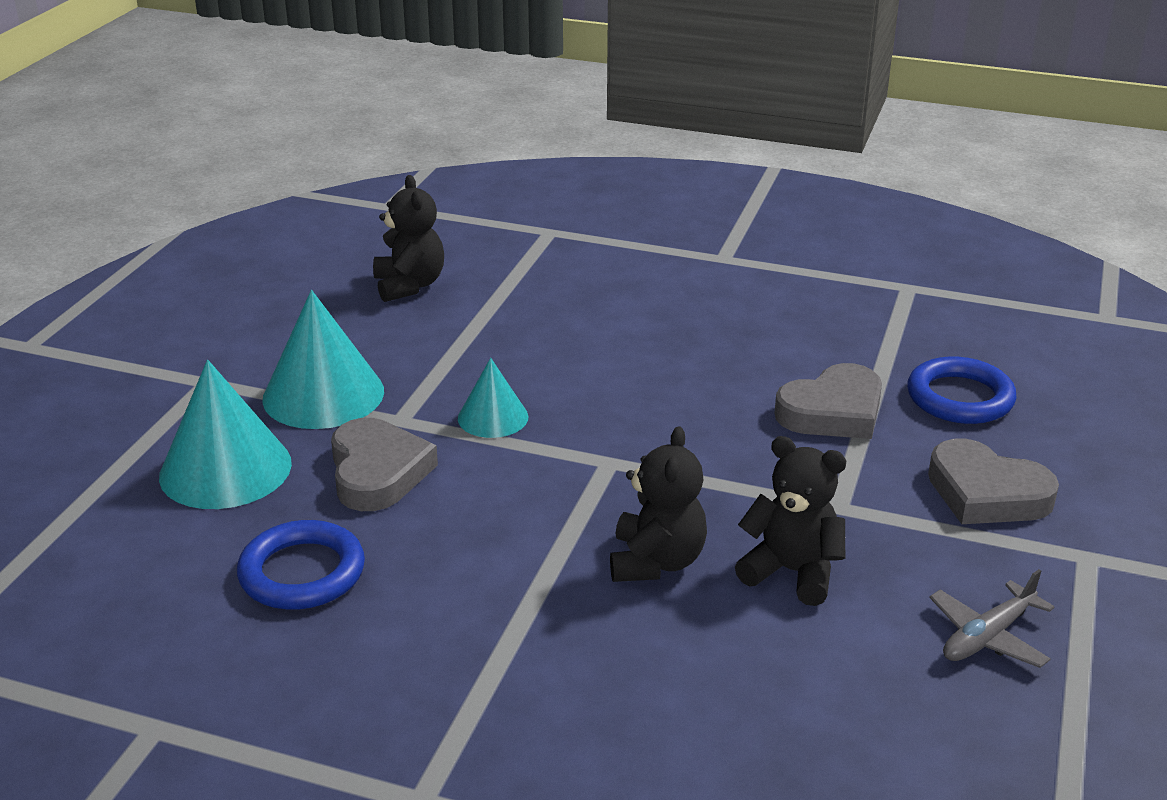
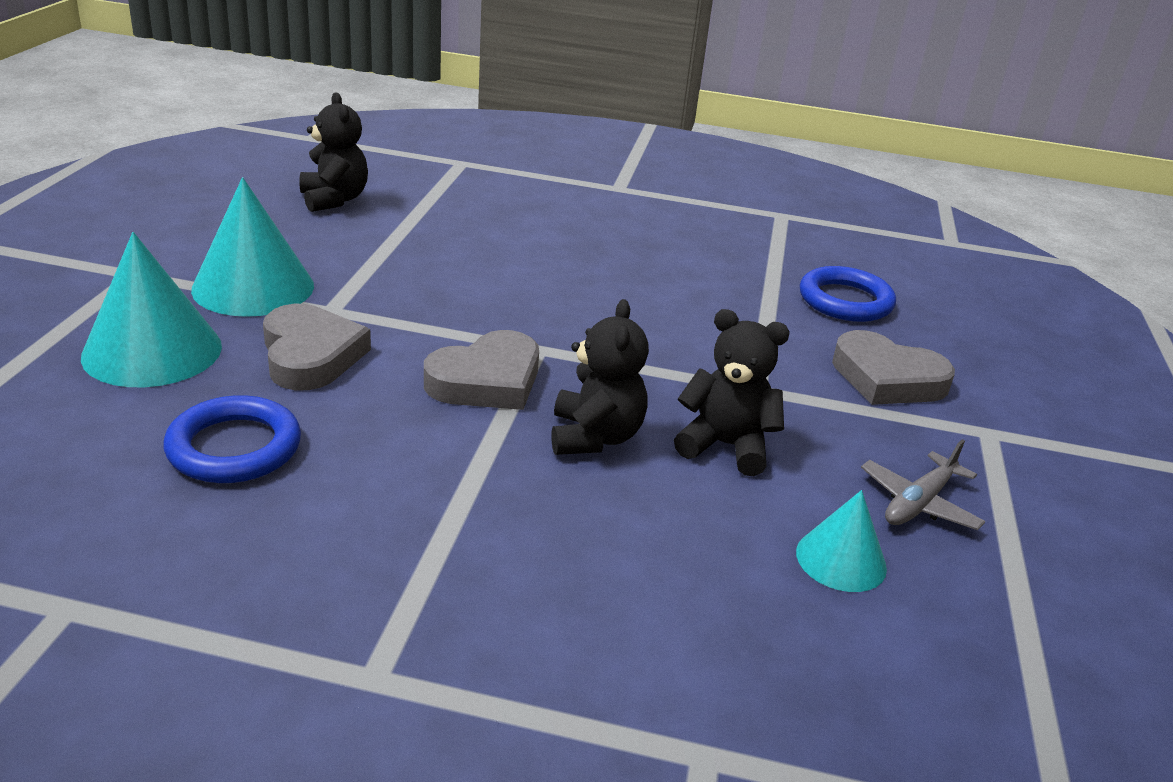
camera: 10 degrees left, 0 degrees up
turquoise cone [458,358,528,438] -> turquoise cone moved to [796,490,887,592]
grey heart [774,363,882,439] -> grey heart moved to [424,330,539,410]

